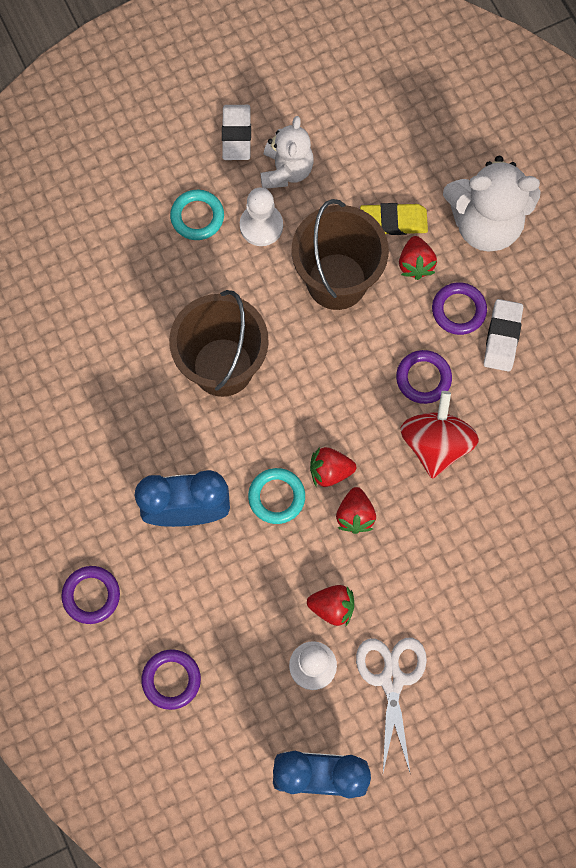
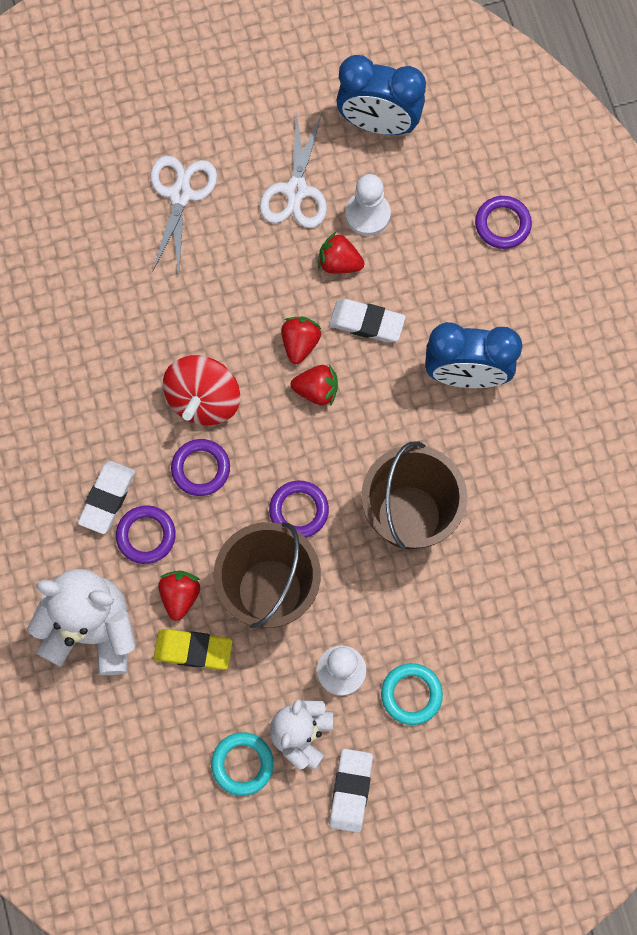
camera: 170 degrees left, 0 degrees up
purple ring [61,566,120,624] -> purple ring moved to [269,480,329,538]
turquoise ring [248,468,305,524] -> turquoise ring moved to [211,732,274,796]
none -> white scissors [150,155,217,275]
none -> white eraser [329,299,406,343]

